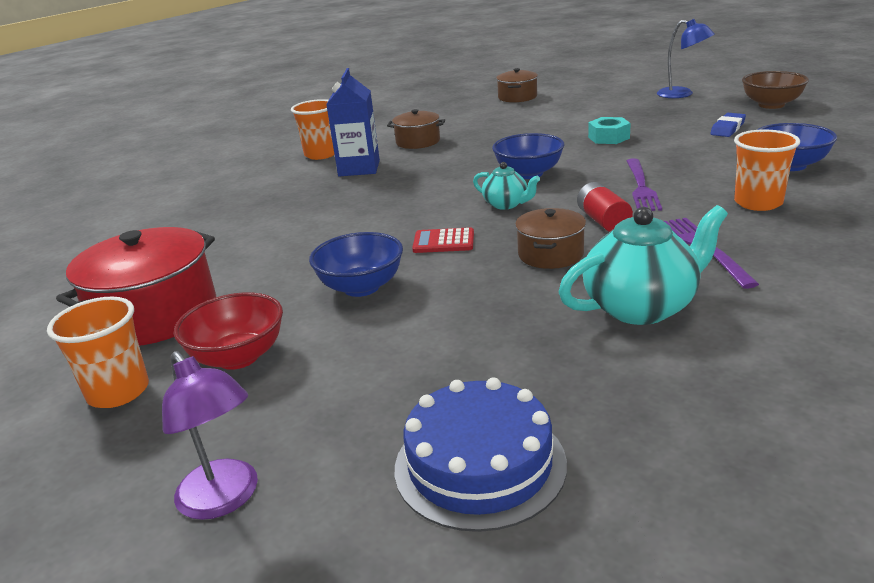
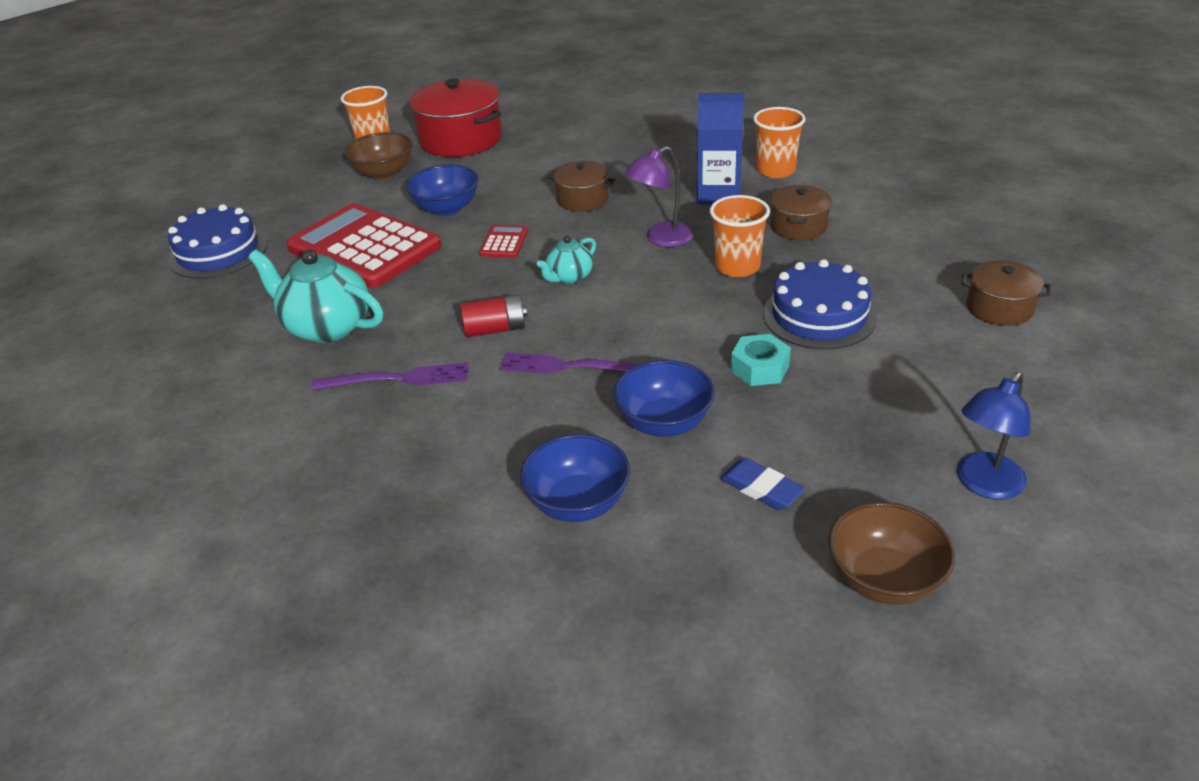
camera: 95 degrees right, 10 degrees up
purple lamp [162,351,258,520] -> purple lamp moved to [625,146,694,247]
red bowl [174,292,283,370] -> brown bowl [344,132,413,180]
blue bowl [492,133,564,179] -> blue bowl moved to [614,360,715,437]
brown pot [515,208,586,269] -> brown pot moved to [548,161,615,212]
turquoise teapot [559,205,728,325] -> turquoise teapot turned 135 degrees clockwise [248,249,383,343]
orange cup [734,129,800,211] -> orange cup moved to [710,195,770,277]
none -> red calculator [286,203,442,288]
none -> blue cake [763,259,877,350]

